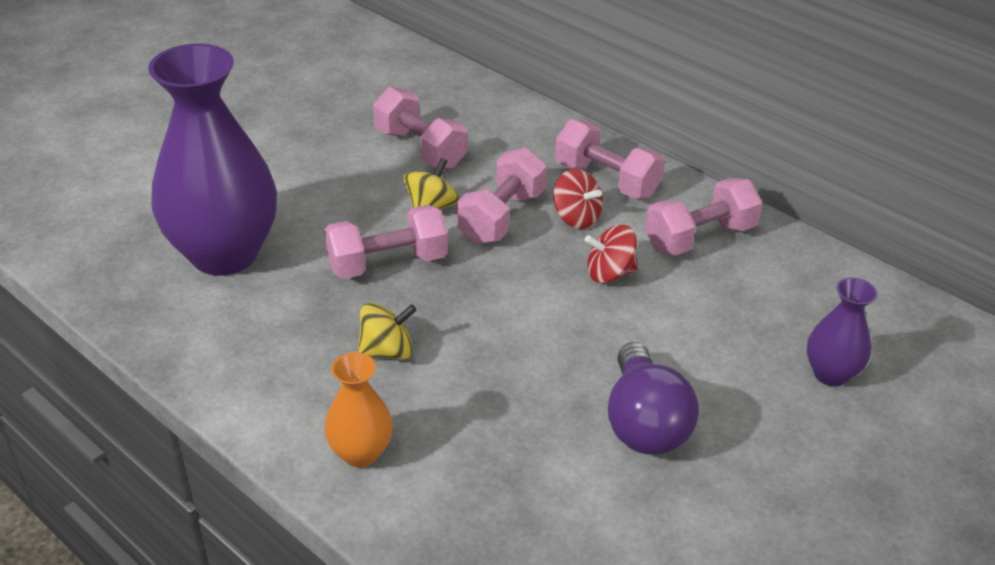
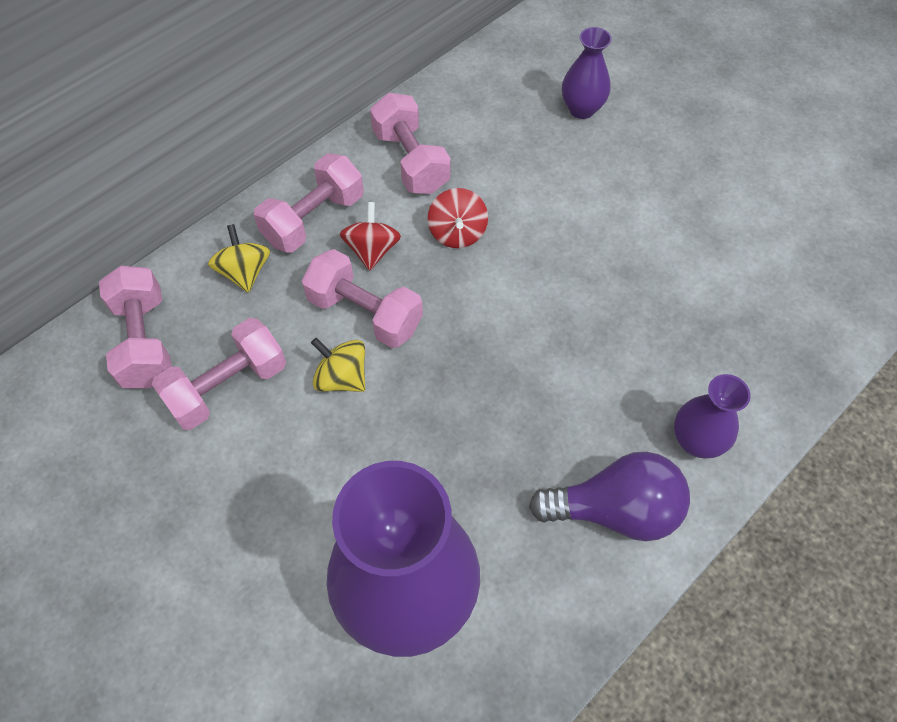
camera: 85 degrees left, 20 degrees up
pink dumbbell [325,205,448,279] -> pink dumbbell moved to [99,266,172,388]
orange vase [325,352,393,467] -> purple vase [674,374,751,458]
yellow spinning top [358,303,417,360] -> yellow spinning top moved to [208,224,270,293]
red spinning top [553,169,603,229] -> red spinning top turned 45 degrees counterclockwise [340,202,401,271]
purple light bulb [608,342,699,455] -> purple light bulb moved to [529,452,690,541]

